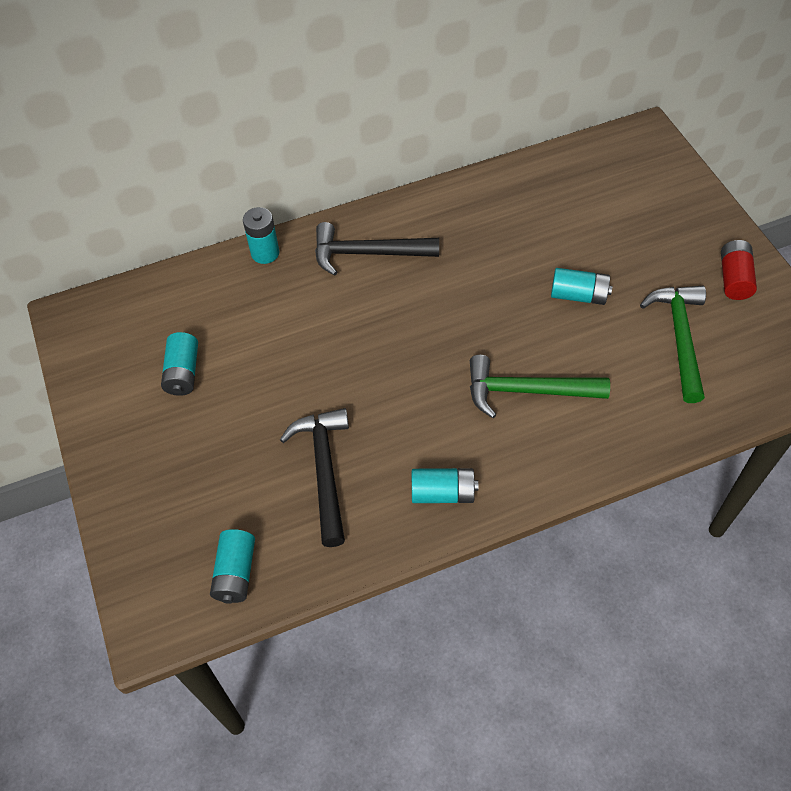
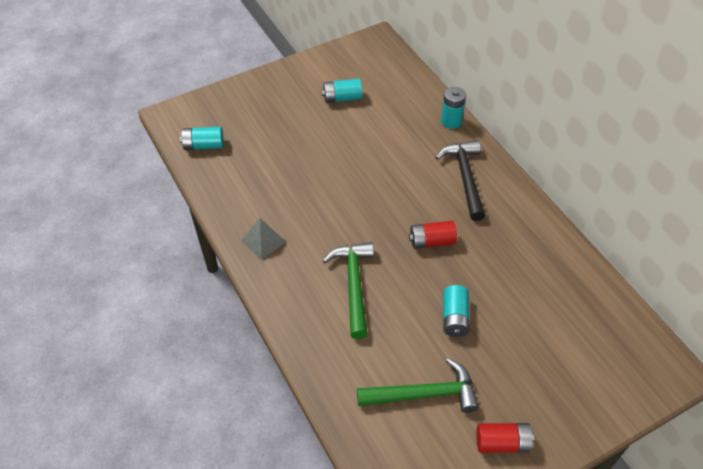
camera: 80 degrees right, 5 degrees down
black hammer [280,408,349,547] -> none
turquoise battery [412,468,478,503] -> grey pyramid [241,218,286,260]
none -> red battery [409,221,457,249]

